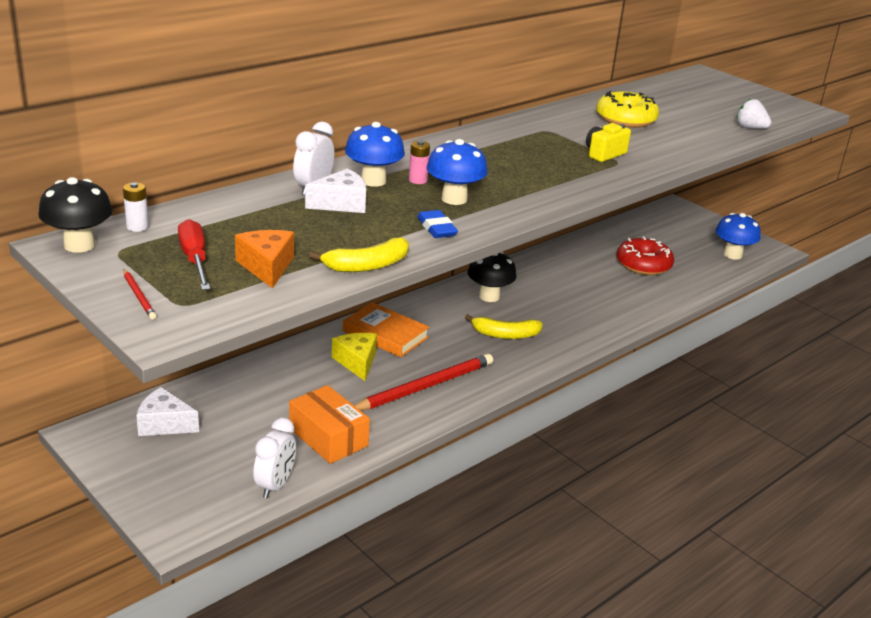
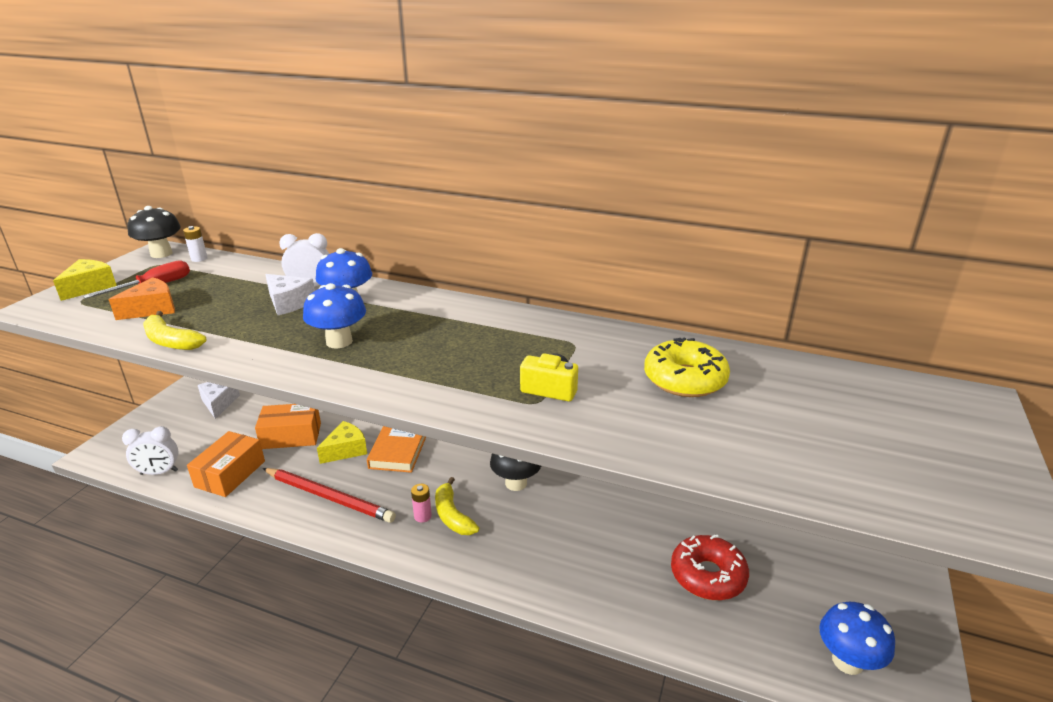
camera: 65 degrees right, 0 degrees up
red pencil [123,269,156,320] -> yellow cheese [53,259,117,301]
pink battery [409,141,430,184] -> pink battery moved to [411,484,432,522]
blue eraser [417,210,458,238] -> none
white strawberry [737,99,771,129] -> none
none -> orange box [255,404,321,449]

